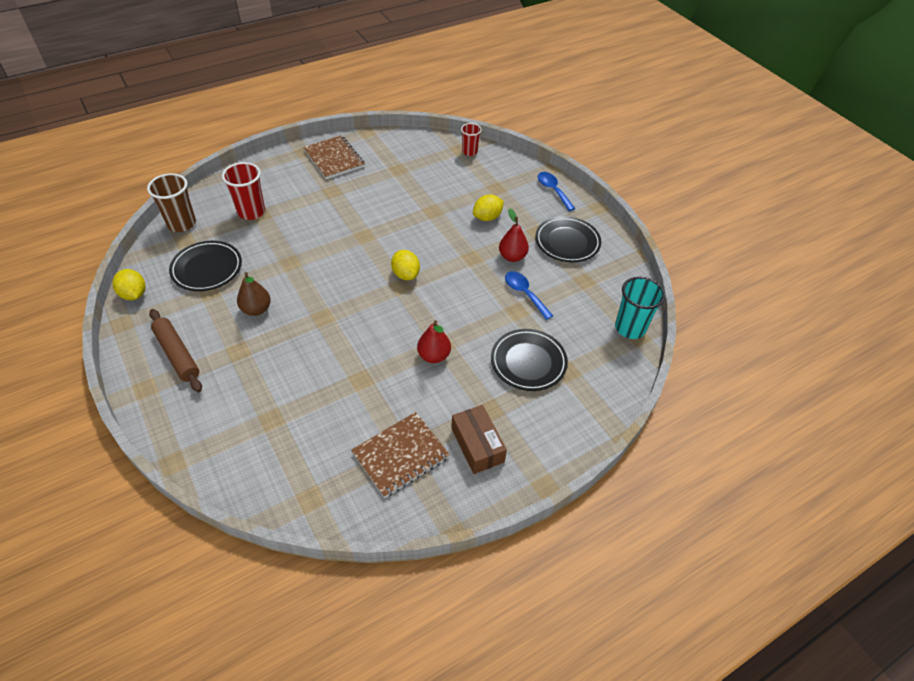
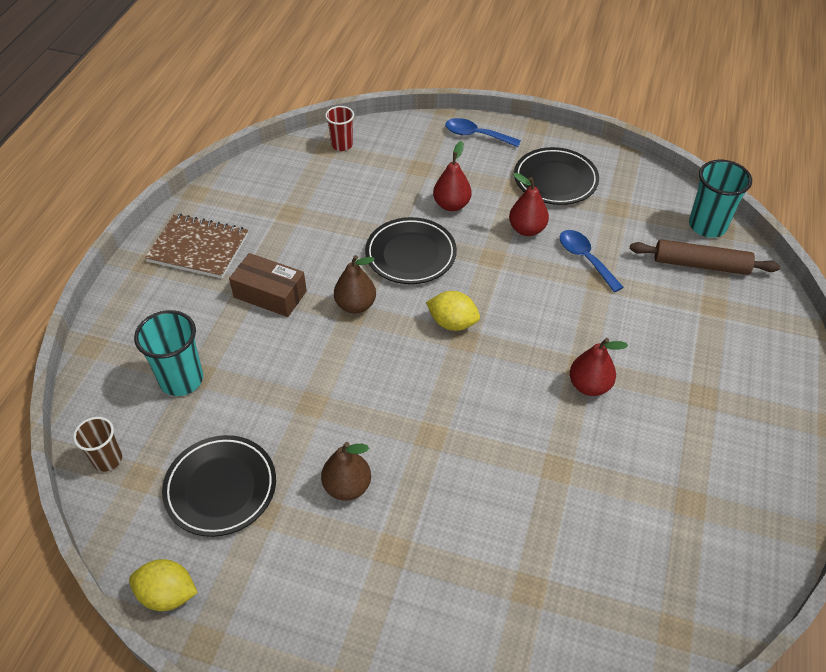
camera: 40 degrees left, 0 degrees up
brown cup [147,173,196,232] -> brown cup [73,417,122,472], size x0.62
brown rolling pin [149,309,202,392] -> brown rolling pin moved to [630,239,780,275]
red cup [222,162,265,220] -> turquoise cup [134,310,203,396]
brown notebook [351,412,450,498] -> none
brown box [451,405,507,474] -> brown box moved to [229,253,307,317]
yellow lemon [473,194,504,221] -> red pear [433,141,472,211]
black plate [491,329,568,391] -> black plate moved to [365,217,457,284]
blue spoon [505,271,553,320] -> blue spoon turned 45 degrees clockwise [560,230,623,292]
none -> brown pear [334,255,376,314]

